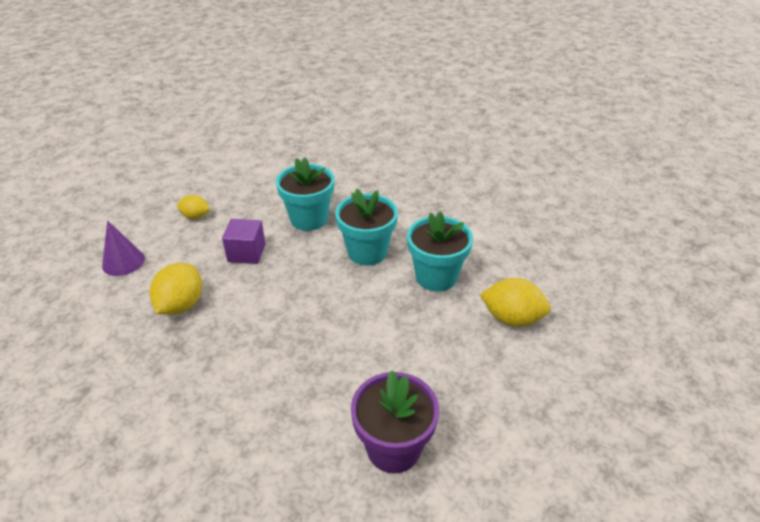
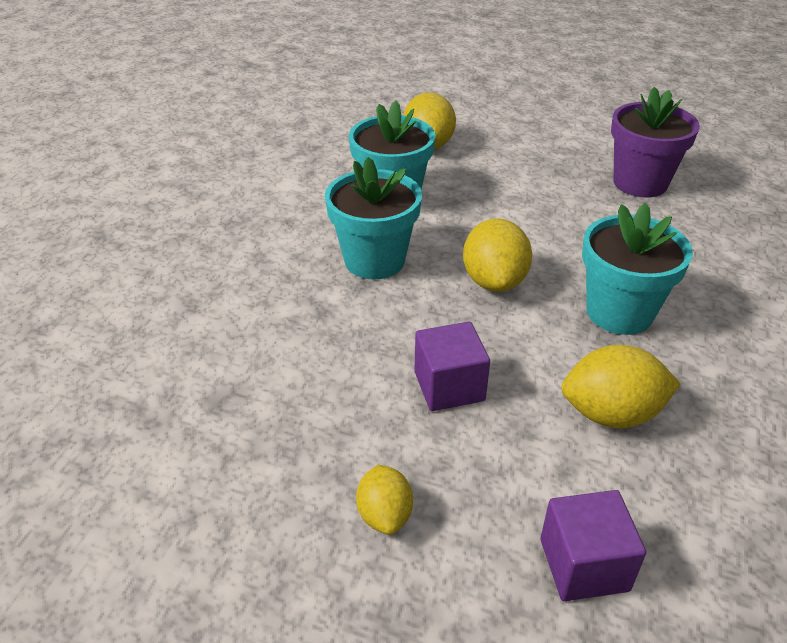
camera: 110 degrees left, 0 degrees up
purple cone [102,220,145,276] -> purple cube [541,490,646,601]
turquoise flower pot [276,157,334,231] -> turquoise flower pot moved to [582,203,693,335]
none -> yellow lemon [463,218,532,292]

